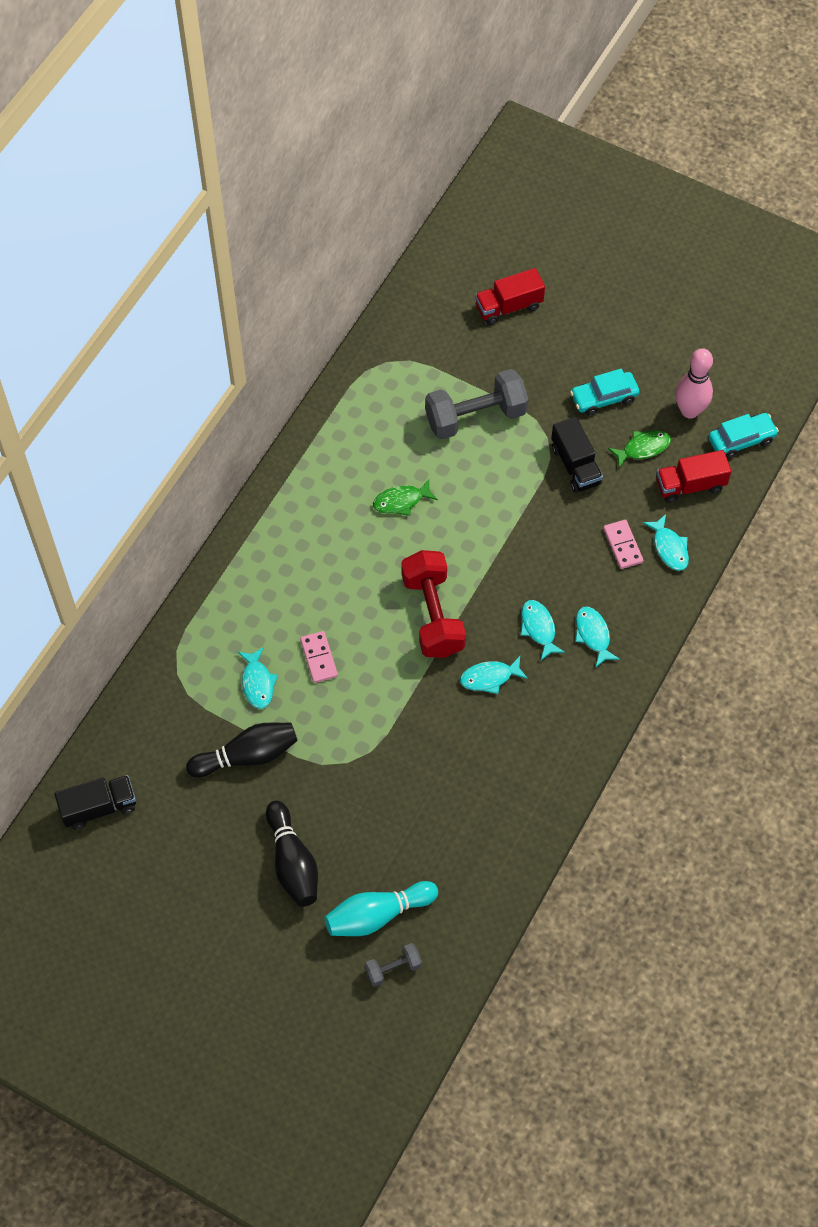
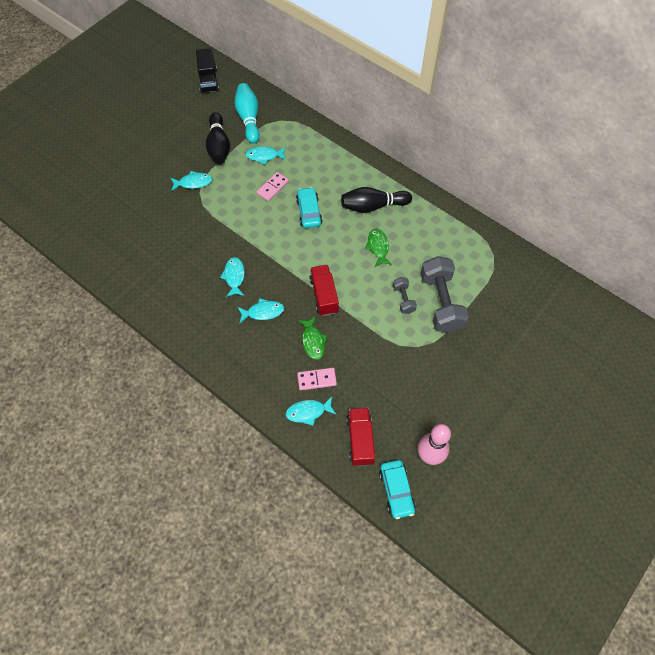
camera: 100 degrees right, 0 degrees up
black bowling pin [266,801,318,907] -> black bowling pin moved to [341,187,412,213]
pink domino [300,631,338,683] -> pink domino turned 45 degrees counterclockwise [257,172,289,201]
turquoise bowling pin [324,881,438,936] -> turquoise bowling pin moved to [235,83,260,143]
grey dumbbell [364,943,422,987] -> grey dumbbell moved to [393,277,417,314]
red dumbbell [401,550,466,658] -> none
red truck [475,268,545,325] -> red truck moved to [309,265,339,316]
black truck [551,417,603,493] -> none
turquoise car [570,369,640,415] -> turquoise car moved to [296,187,322,228]
turquoise fish [575,607,620,668] -> turquoise fish moved to [171,171,213,191]
green fish [608,430,671,468] -> green fish moved to [298,317,327,360]

